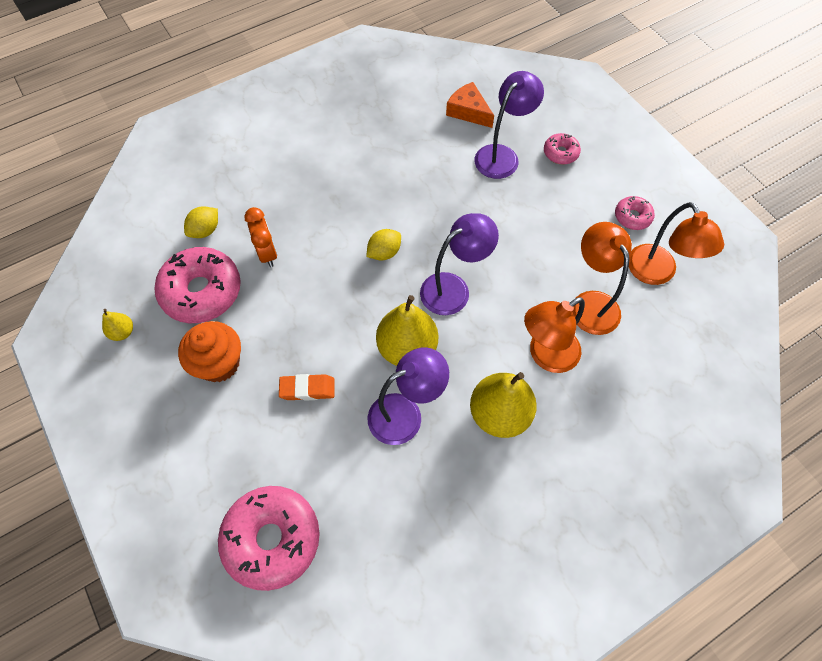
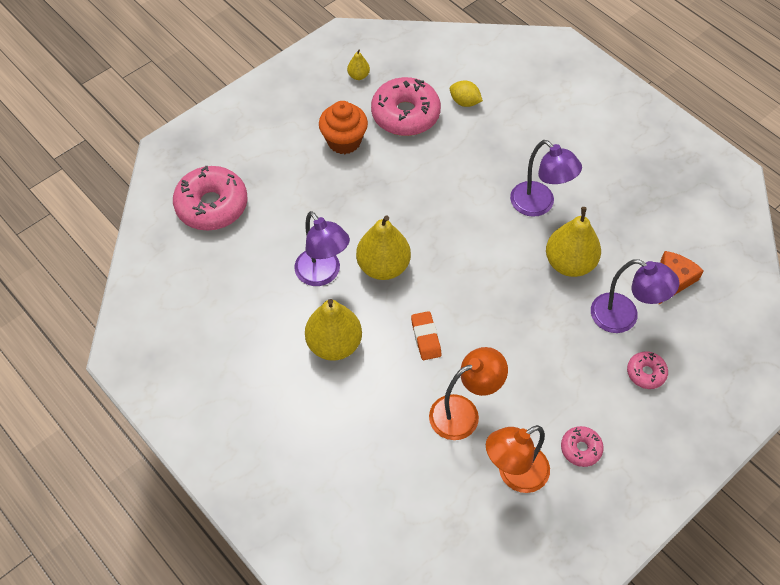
camera: 80 degrees right, 5 degrees down
orange clock [244,207,277,267] -> none
orange eraser [279,374,335,401] -> orange eraser moved to [411,311,441,360]
yellow lemon [366,229,401,260] -> none
purple lamp [420,213,499,315] -> purple lamp moved to [510,140,582,217]
orange lamp [524,297,585,373] -> none
none -> yellow pear [546,207,601,277]

